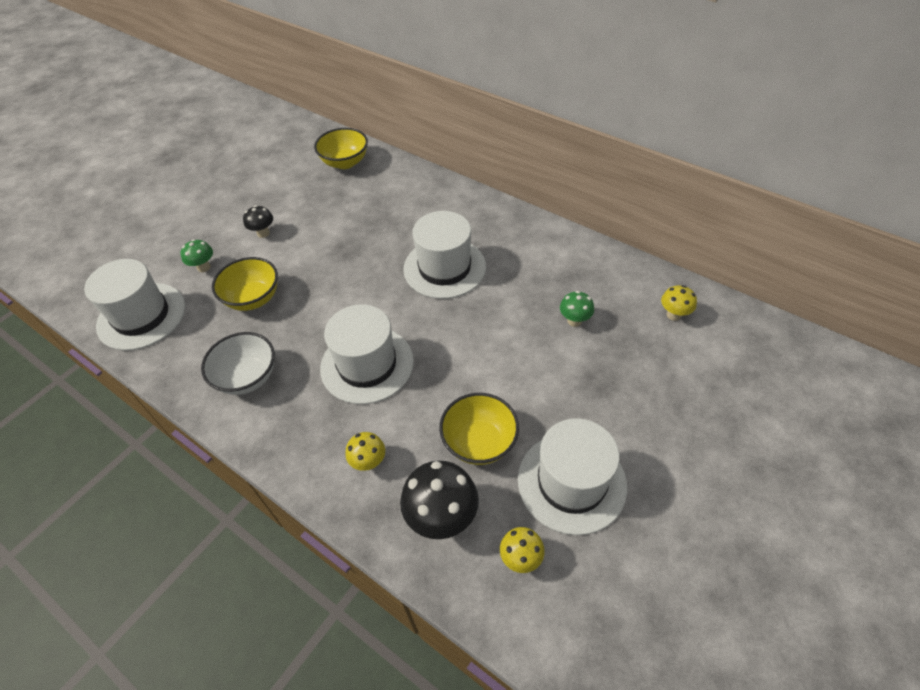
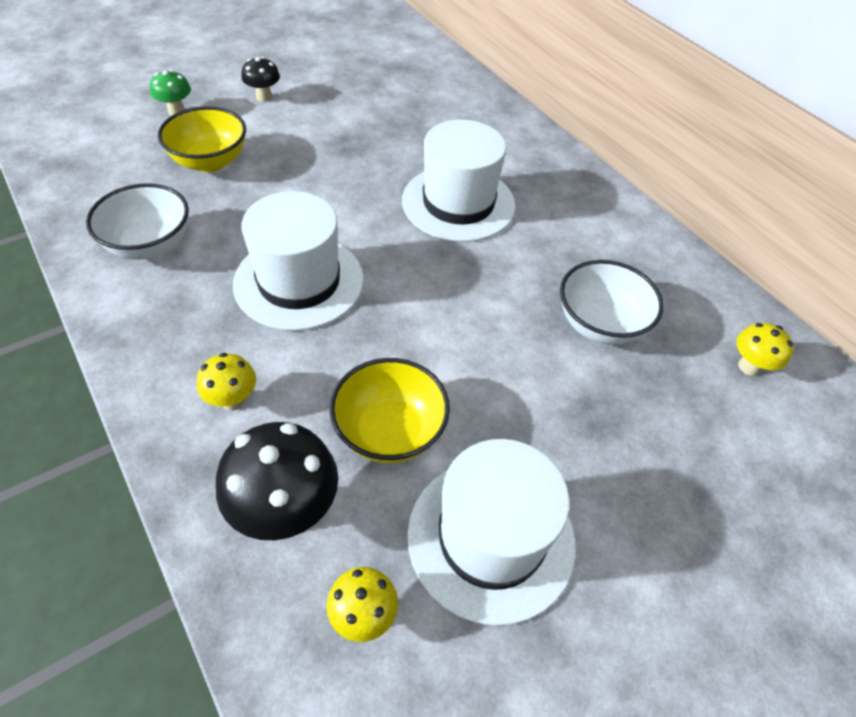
camera: 15 degrees right, 0 degrees up
white hat [84,259,185,351] -> none
yellow bowl [314,128,368,169] -> none
green mushroom [560,291,594,327] -> white bowl [560,260,664,345]

